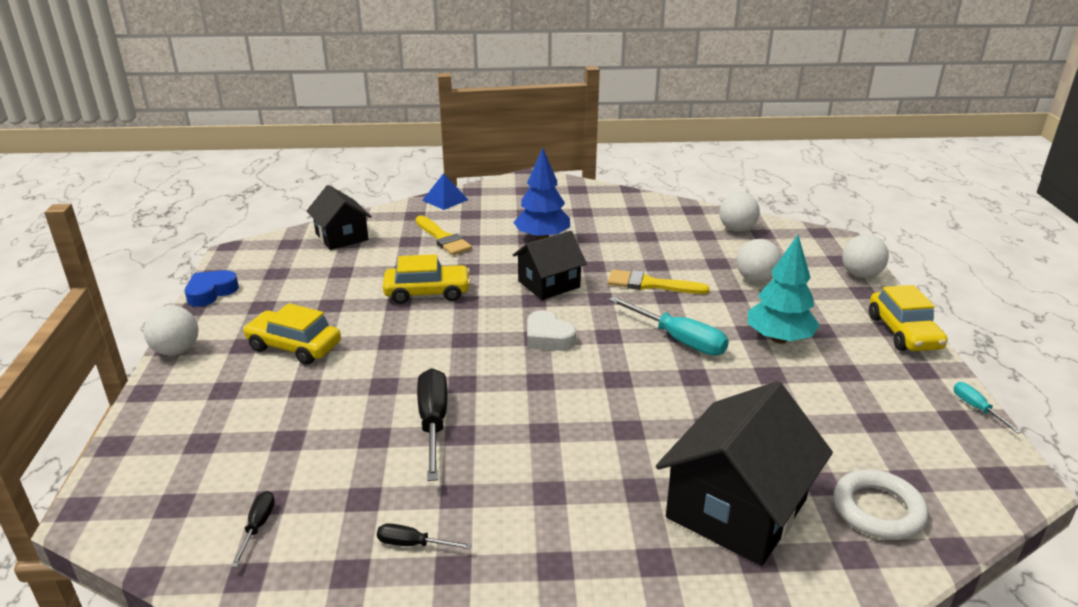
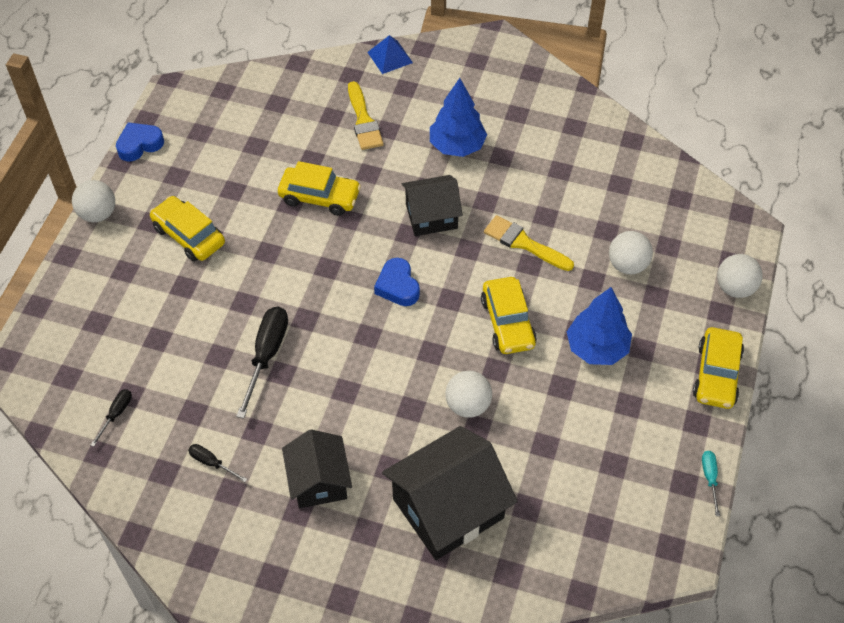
camera: 20 degrees right, 25 degrees up
black house [307,185,372,250] -> black house moved to [282,429,352,508]
white heart [527,310,576,351] -> blue heart [374,258,420,306]
turquoise screwdriver [609,296,729,356] -> yellow car [481,277,537,354]
white ball [719,192,760,232] -> white ball moved to [445,371,492,418]
turquoise tree [748,235,820,344] -> blue tree [567,287,632,365]
white ring [833,470,928,540] -> none

